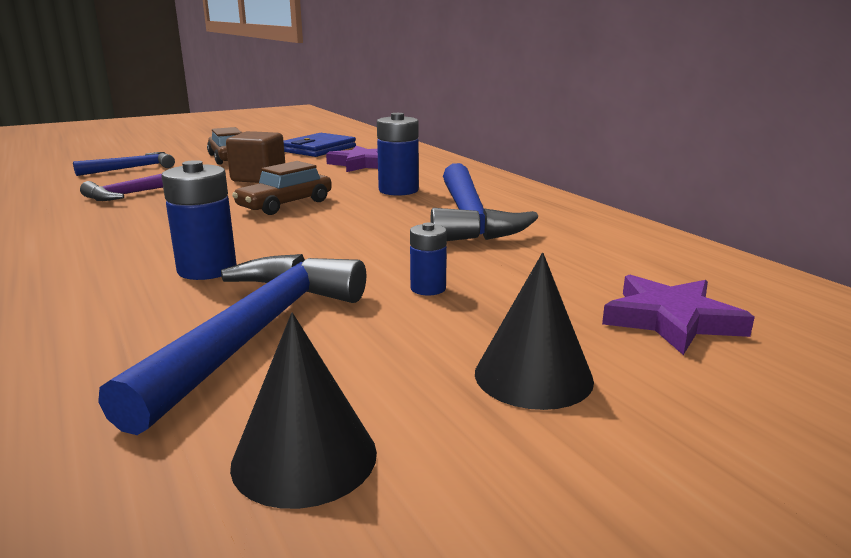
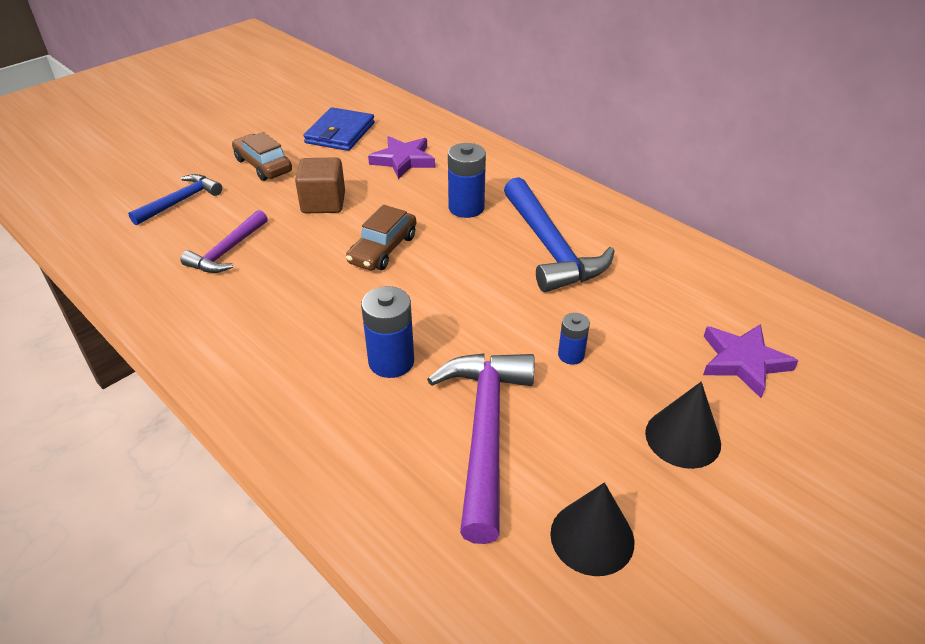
camera: 15 degrees left, 20 degrees up
blue hammer [98,254,366,435] -> purple hammer [427,353,535,544]

